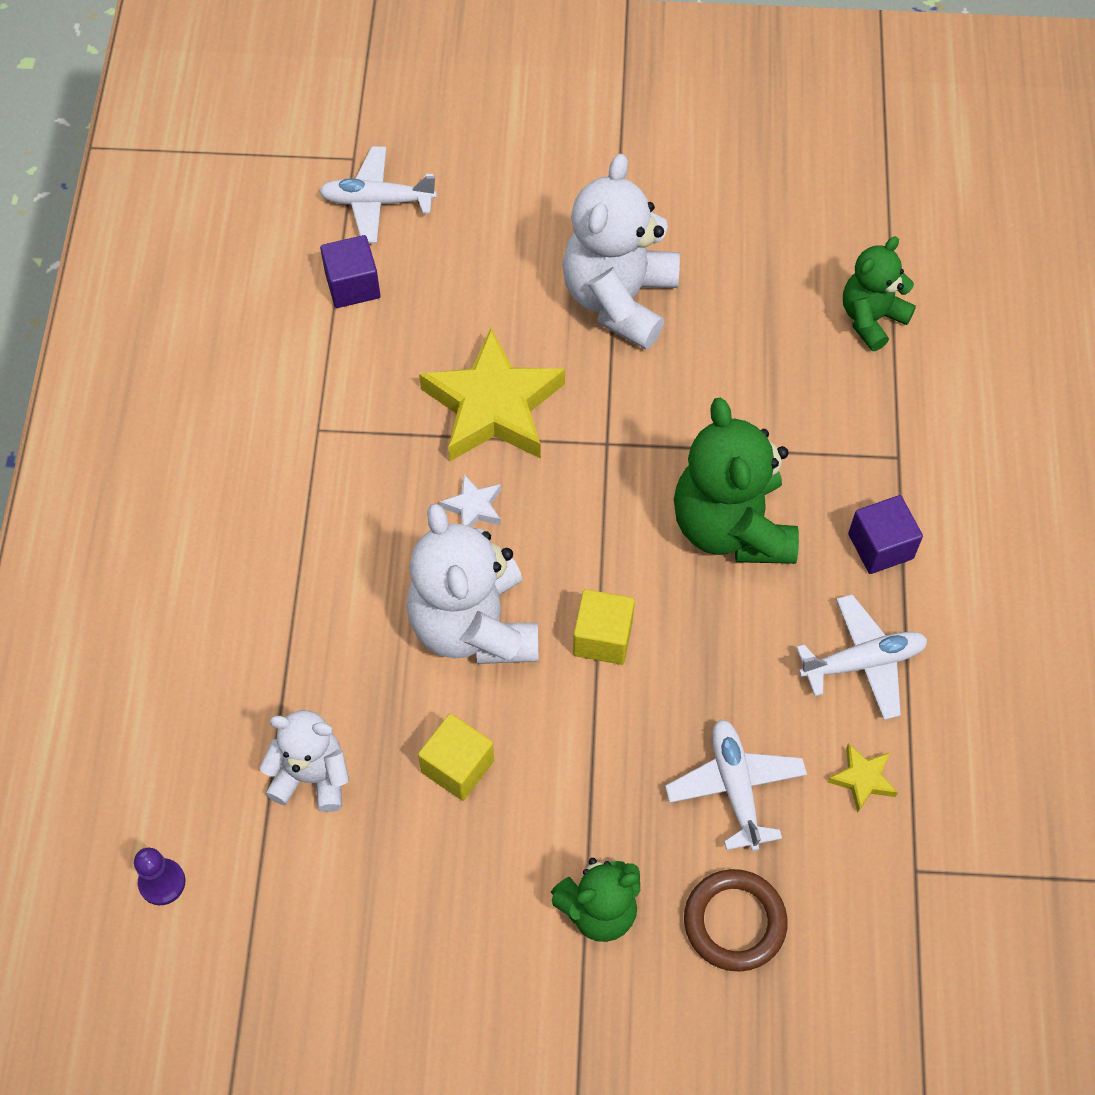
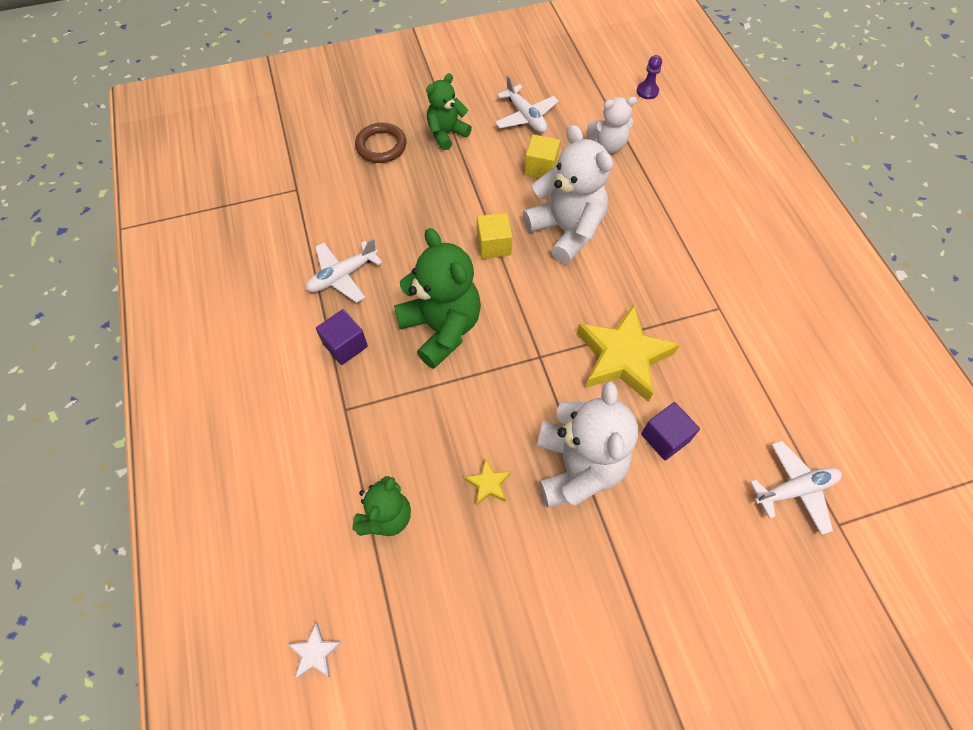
camera: 160 degrees right, 0 degrees up
purple cube [320,235,380,308] -> purple cube moved to [641,402,700,460]
white star [440,474,501,527] -> white star moved to [288,623,343,679]
white plane [665,719,807,851] -> white plane moved to [495,75,559,133]
yellow star [827,743,898,813] -> yellow star moved to [464,458,511,506]

